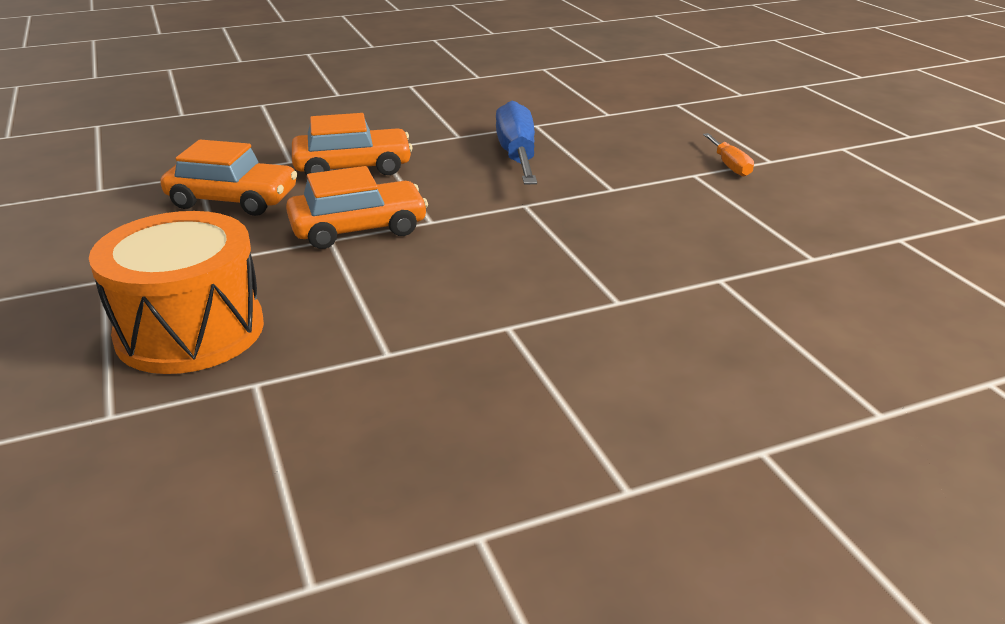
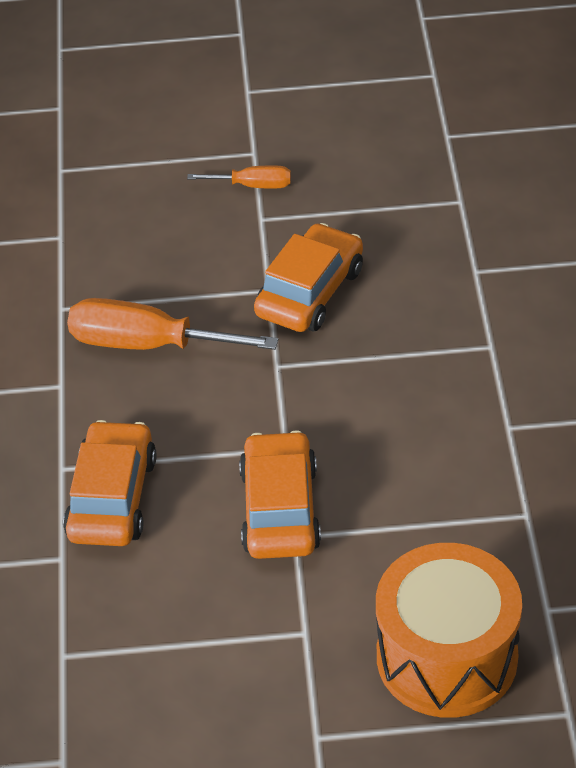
camera: 70 degrees left, 15 degrees up
orange car [160,140,297,216] -> orange car moved to [254,223,363,332]
blue screwdriver [496,100,537,185] -> orange screwdriver [67,298,279,350]

